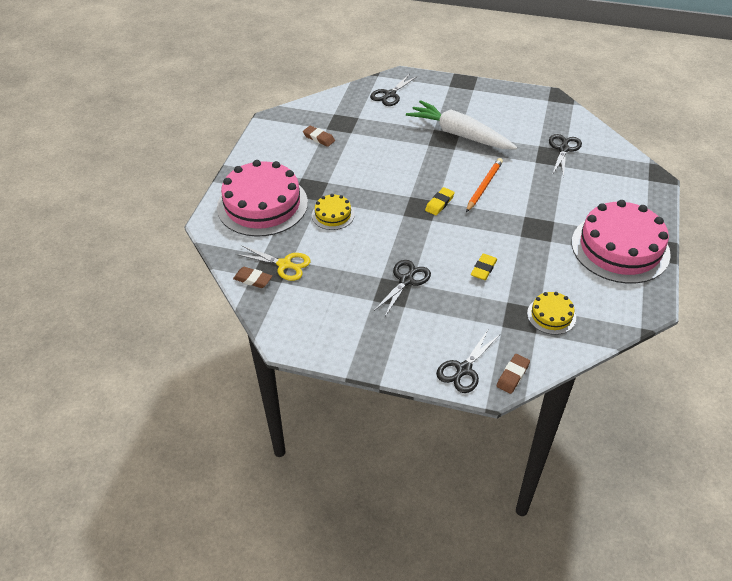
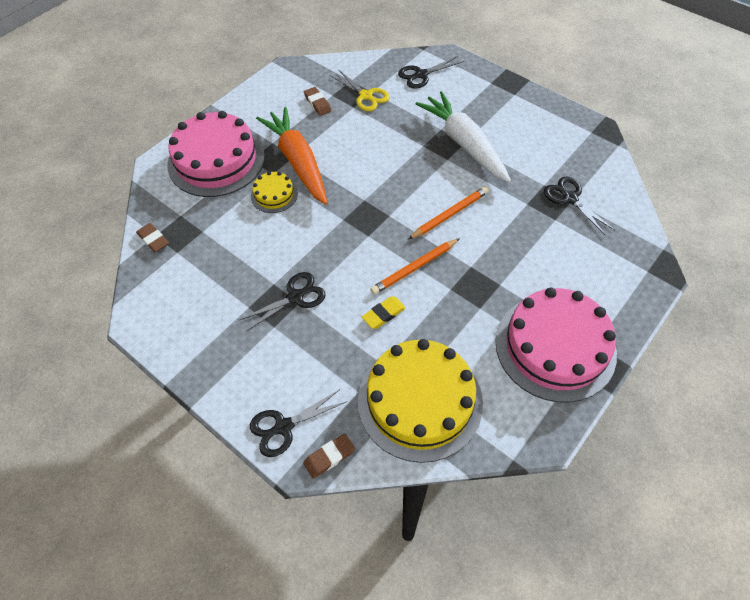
camera: 25 degrees right, 10 degrees up
yellow scissors [236,245,311,281] -> yellow scissors moved to [330,70,390,111]
yellow eraser [425,187,455,215] -> none
yellow cake [527,292,576,335] -> yellow cake [358,339,483,463], size x2.14
black scissors [549,134,582,177] -> black scissors turned 75 degrees counterclockwise [544,177,615,236]
none -> orange carrot [256,107,327,205]
none -> orange pencil [370,238,460,295]

